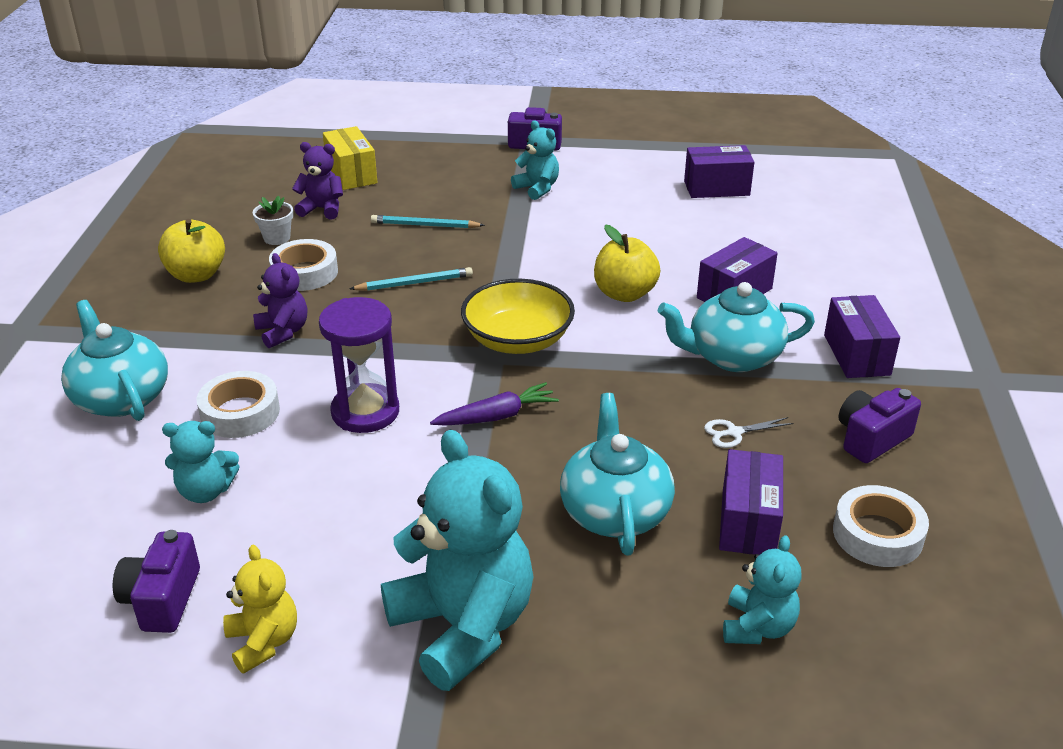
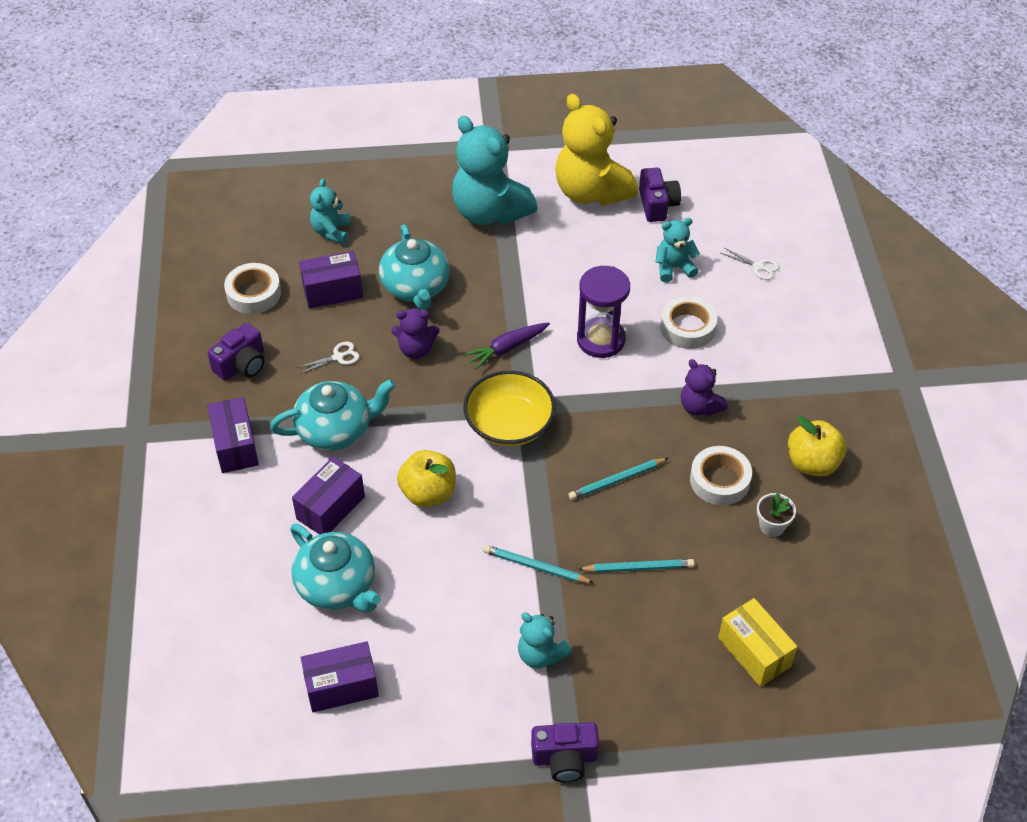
camera: 170 degrees right, 15 degrees up
turquoise teapot [61,300,168,421] -> turquoise teapot moved to [290,524,381,612]
yellow teddy bear [223,545,297,674] -> yellow teddy bear [555,94,638,206], size x1.97
purple teddy bear [292,142,343,220] -> purple teddy bear moved to [391,308,440,359]
purple box [719,449,783,555] -> purple box turned 75 degrees clockwise [299,251,363,309]
none -> turquoise pencil [483,545,594,583]
none -> white scissors [721,248,780,280]

